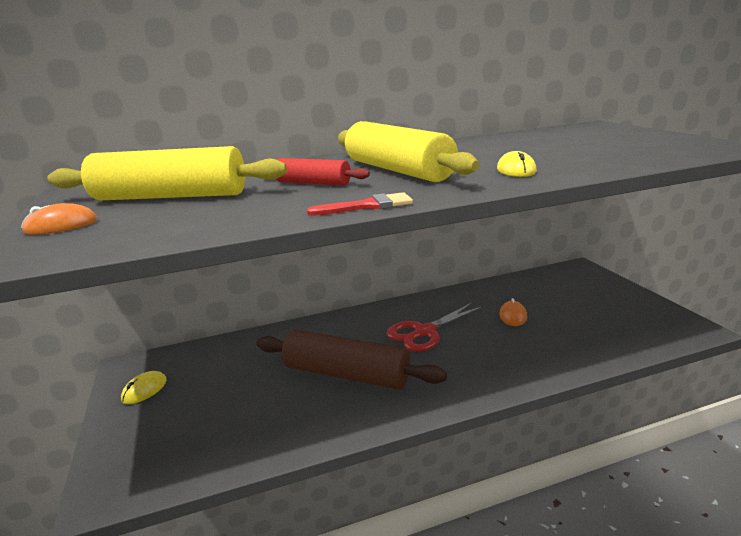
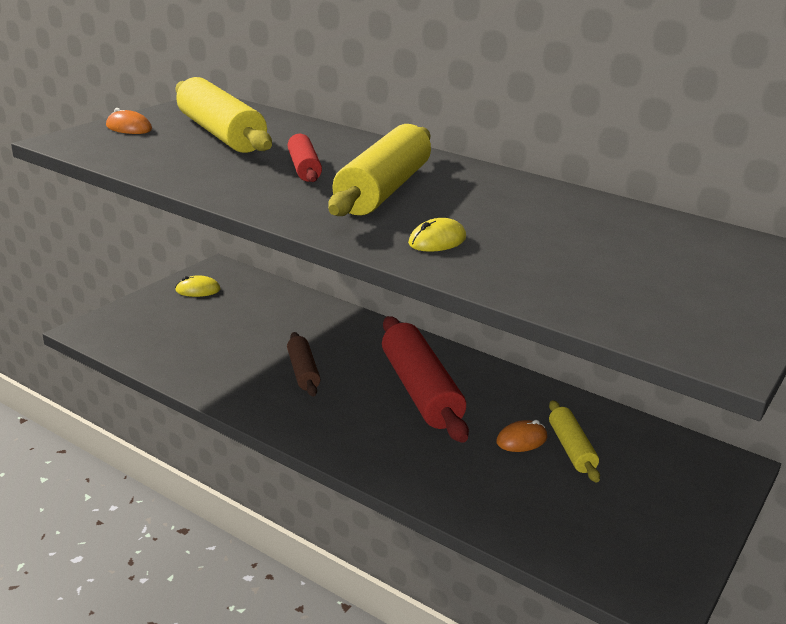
camera: 50 degrees right, 5 degrees up
brown rolling pin [256,330,447,389] -> brown rolling pin [287,332,320,397], size x0.53
red brush [307,192,413,216] -> none
red scissors [387,303,484,352] -> red rolling pin [382,316,469,443]
none -> yellow rolling pin [549,400,600,482]

